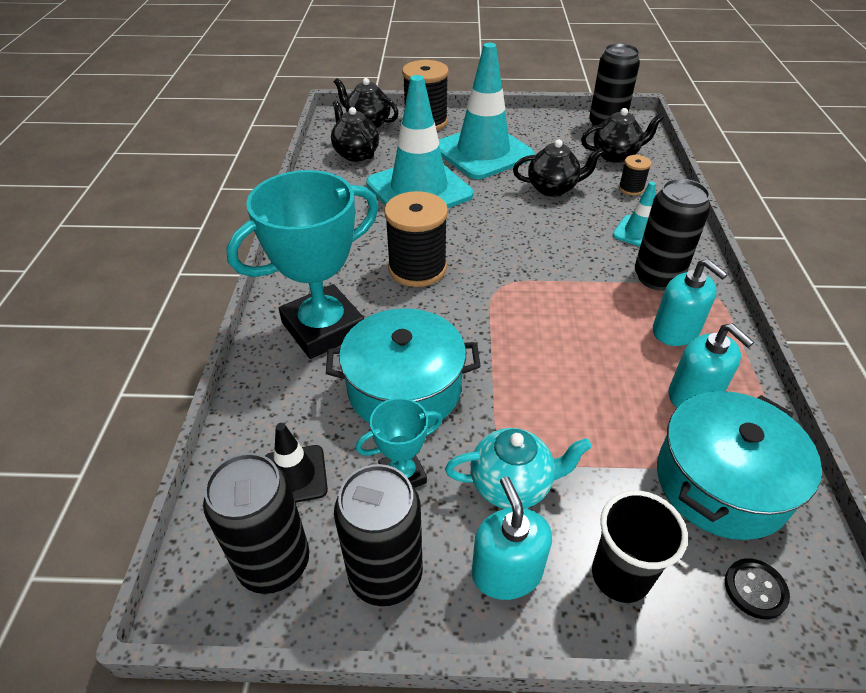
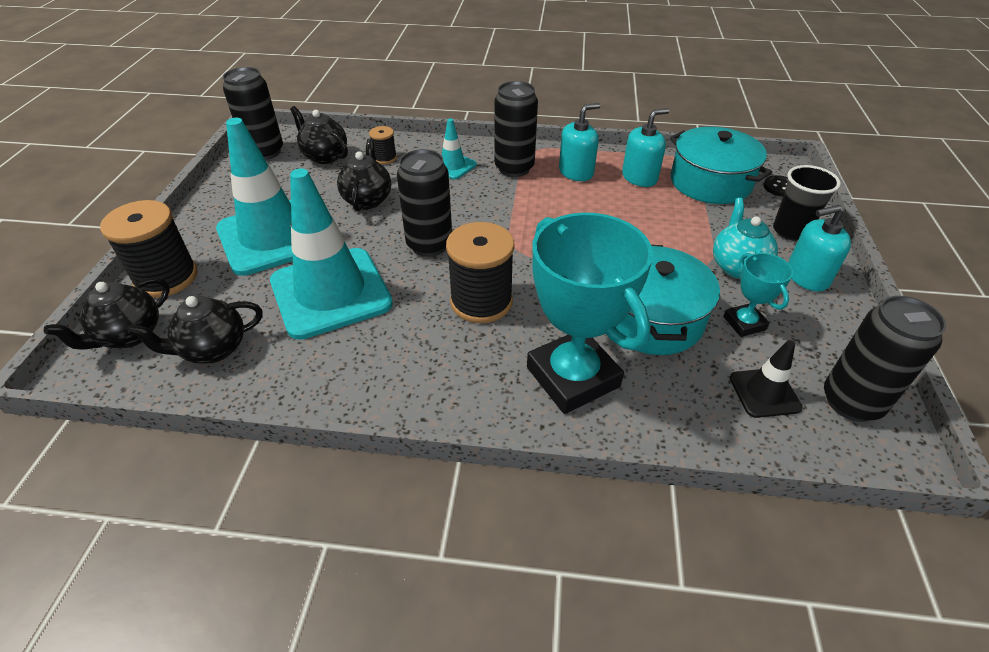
camera: 85 degrees left, 0 degrees up
black can [334,464,423,606] -> black can moved to [397,149,452,257]
black teapot [581,108,664,163] -> black teapot turned 45 degrees counterclockwise [290,106,348,164]

